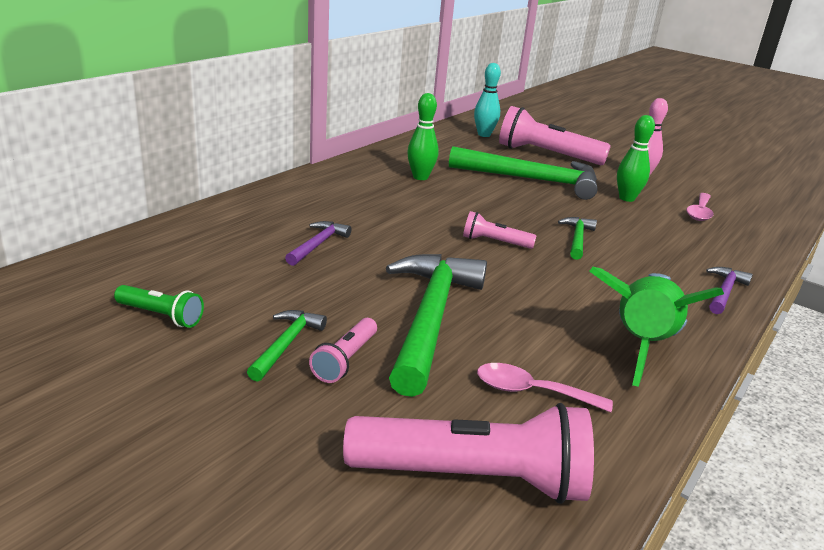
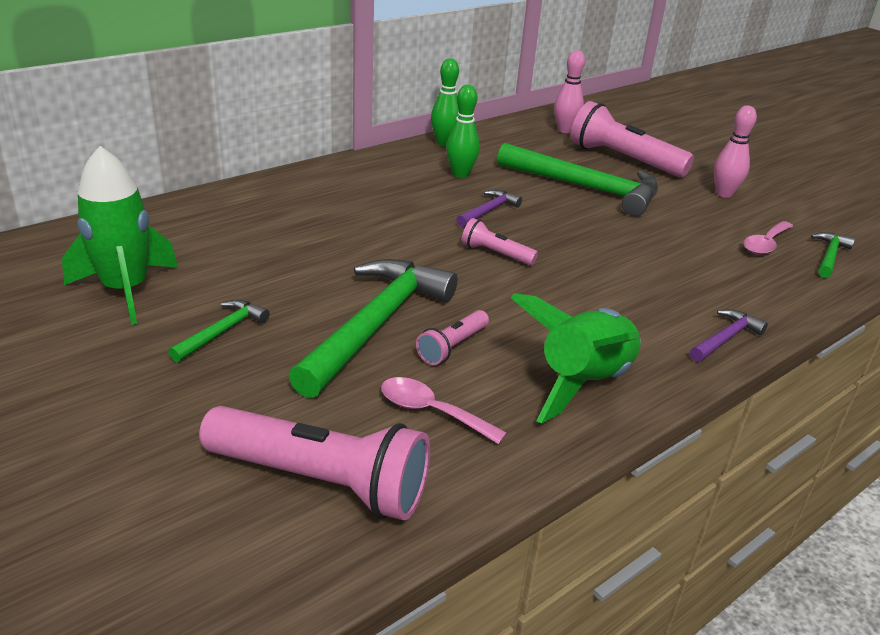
camera: 15 degrees right, 5 degrees up
green flashlight [114,285,204,328] -> green rocket [62,146,178,325]
purple hammer [285,221,351,266] -> purple hammer moved to [456,190,522,227]
pink flashlight [309,318,377,383] -> pink flashlight moved to [416,310,489,365]
turquoise bowling pin [474,63,501,137] -> pink bowling pin [554,50,585,133]
green hammer [558,217,597,260] -> green hammer moved to [811,232,855,278]
green bowling pin [617,115,655,202] -> green bowling pin moved to [431,58,459,146]

